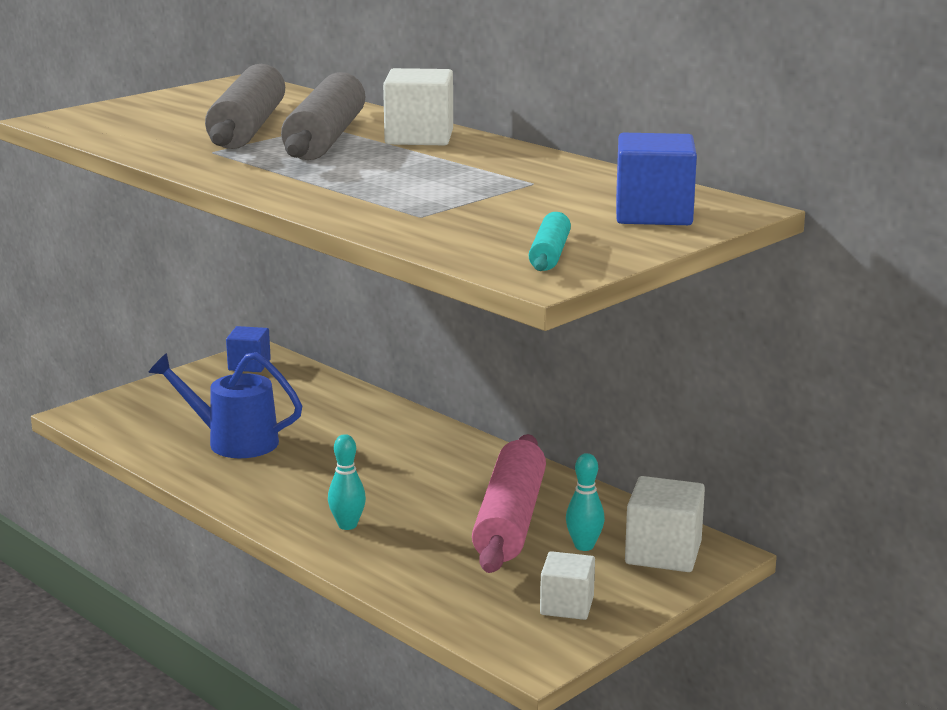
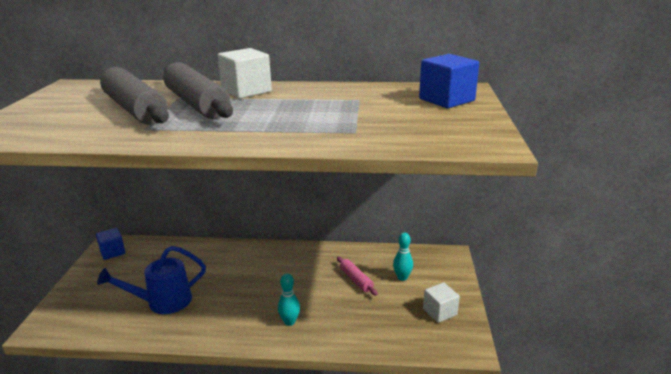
camera: 40 degrees left, 5 degrees up
pink rolling pin [472,434,546,573] -> pink rolling pin [337,257,378,295], size x0.48
turquoise rolling pin [528,212,571,271] -> none
white cube [625,476,705,572] -> none

